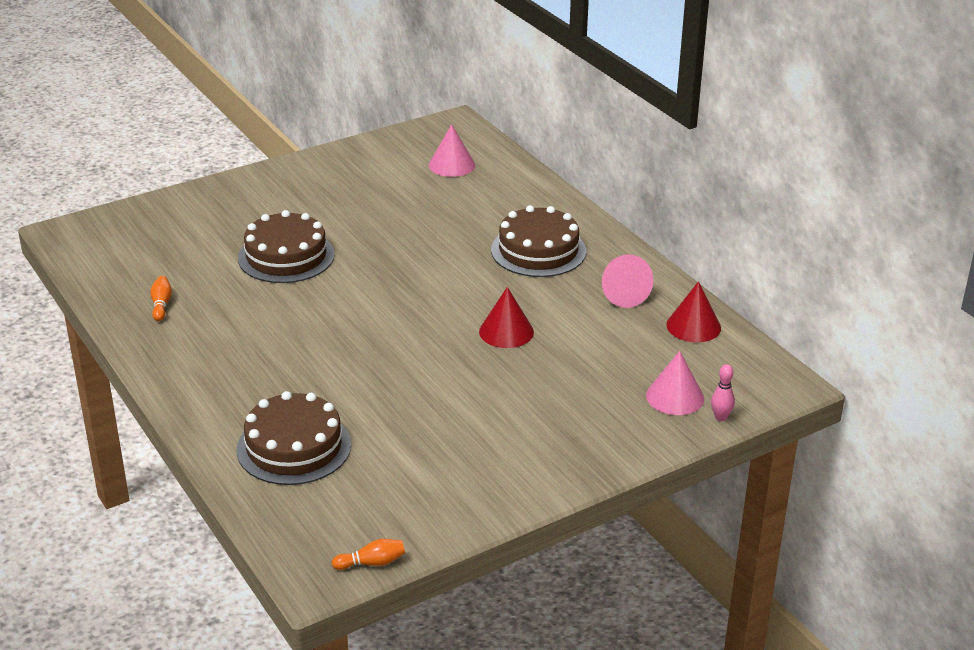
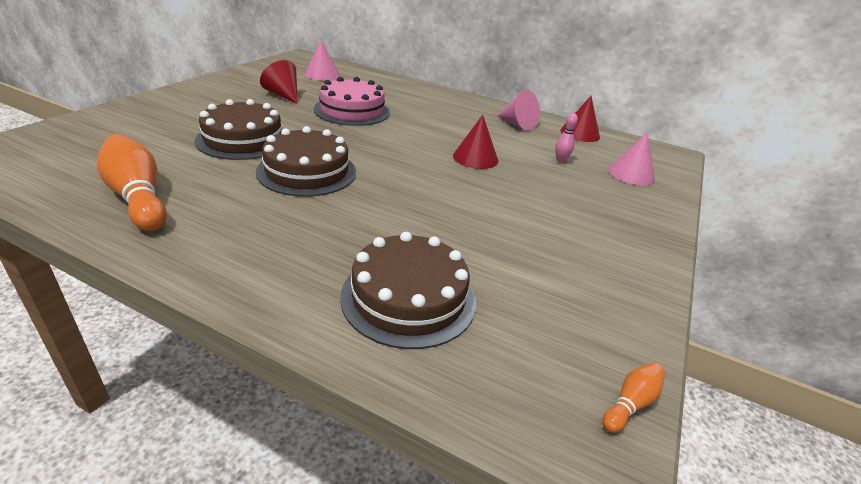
camera: 35 degrees left, 0 degrees up
orange bowling pin [150,276,172,321] -> orange bowling pin [97,134,167,231], size x2.14
brown cake [491,205,586,277] -> brown cake moved to [256,126,356,197]
pink bowling pin [711,364,735,421] -> pink bowling pin moved to [555,113,578,163]
none -> red cone [260,60,298,104]
none -> pink cake [314,77,390,126]

